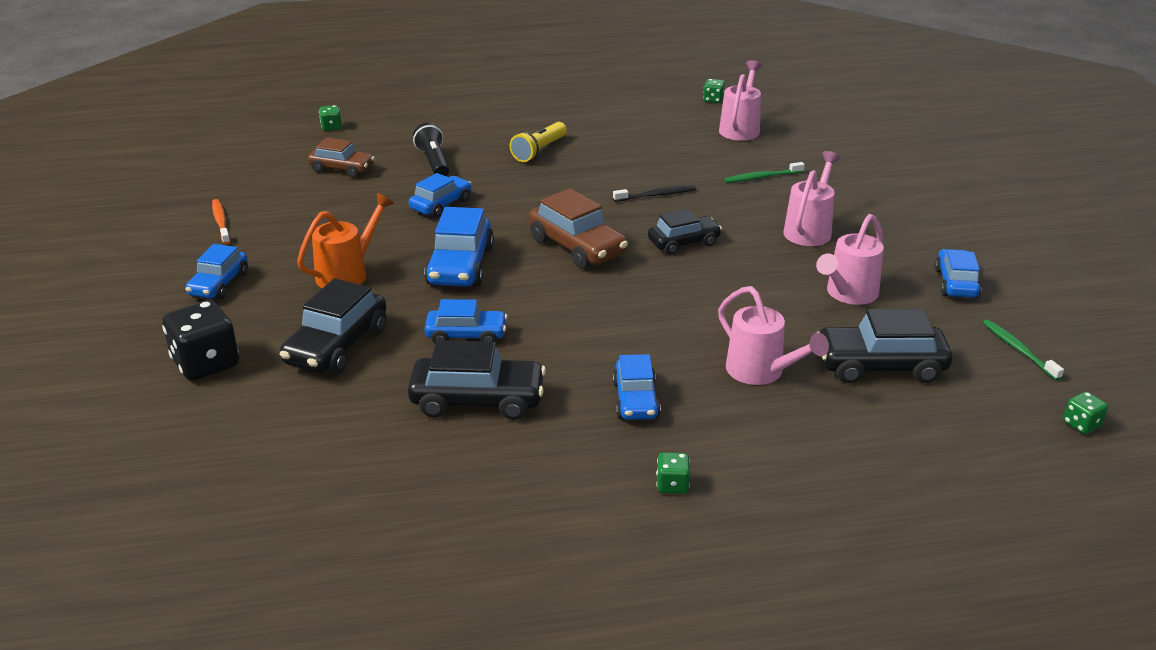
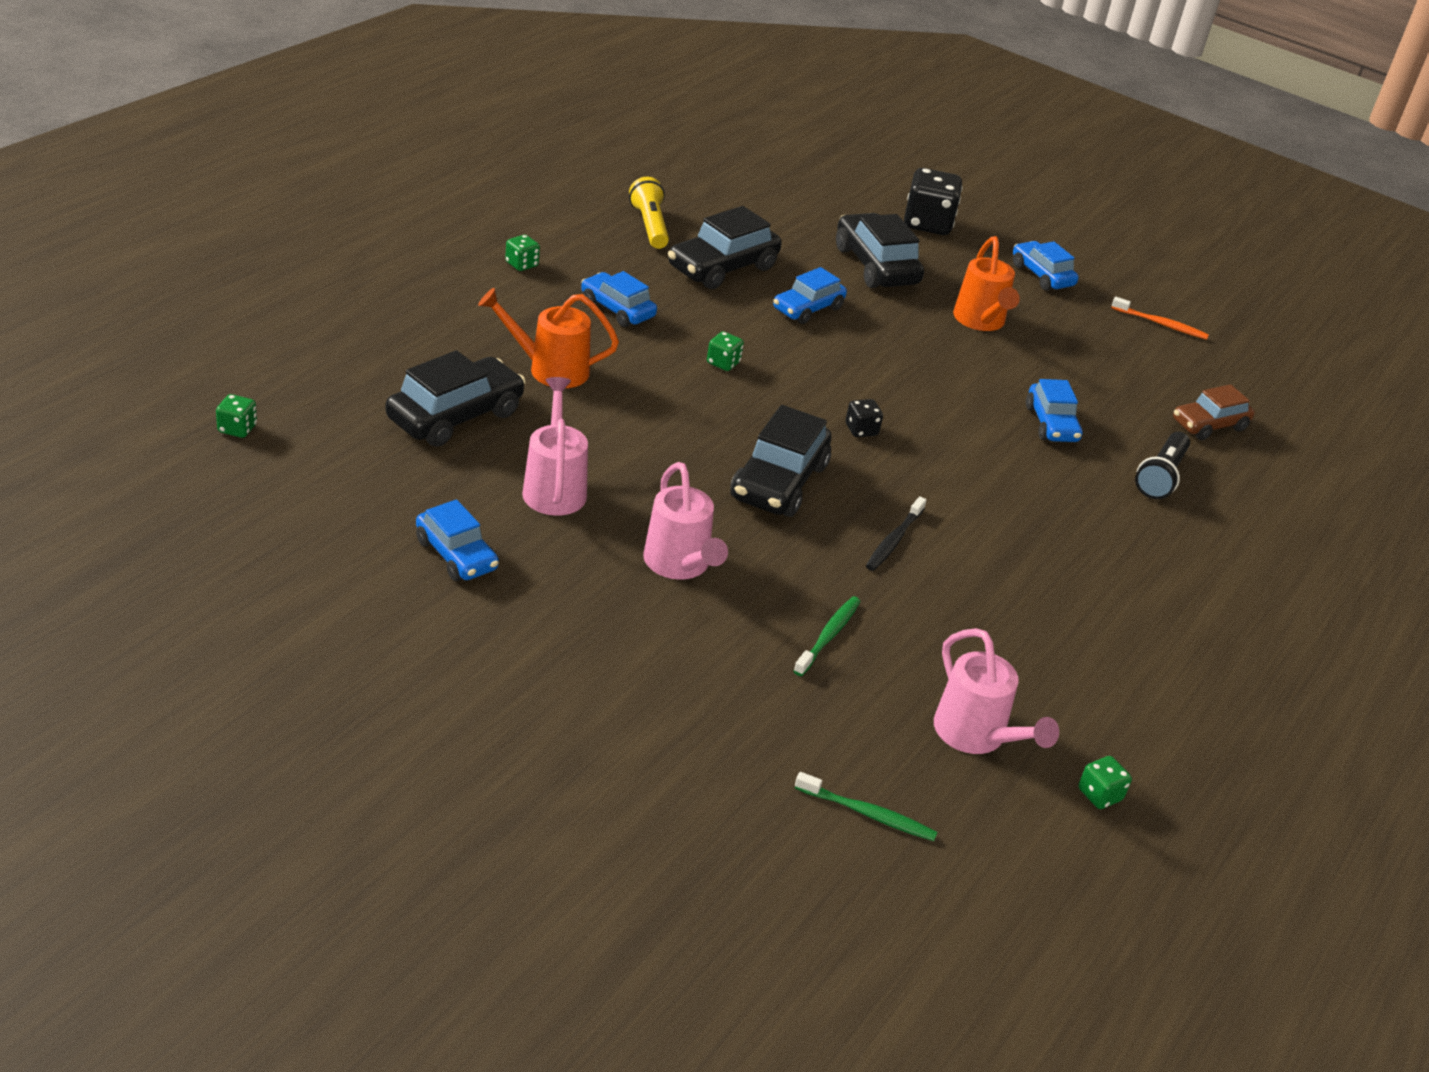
camera: 130 degrees right, 5 degrees up
green dice [319,105,342,131] -> green dice moved to [707,331,744,371]
black flashlight [413,122,450,176] -> black flashlight turned 90 degrees clockwise [1135,432,1190,499]
blue car [424,207,494,287] -> none
yellow flashlight [510,122,567,162] -> yellow flashlight moved to [629,177,669,249]
brown car [529,188,628,269] -> black dice [845,399,883,437]
black car [648,209,722,255] -> black car [730,405,831,517], size x1.53
pink watering can [718,286,829,385] -> orange watering can [478,288,619,388]
green toothbrush [983,319,1064,380] -> green toothbrush moved to [795,772,937,841]

